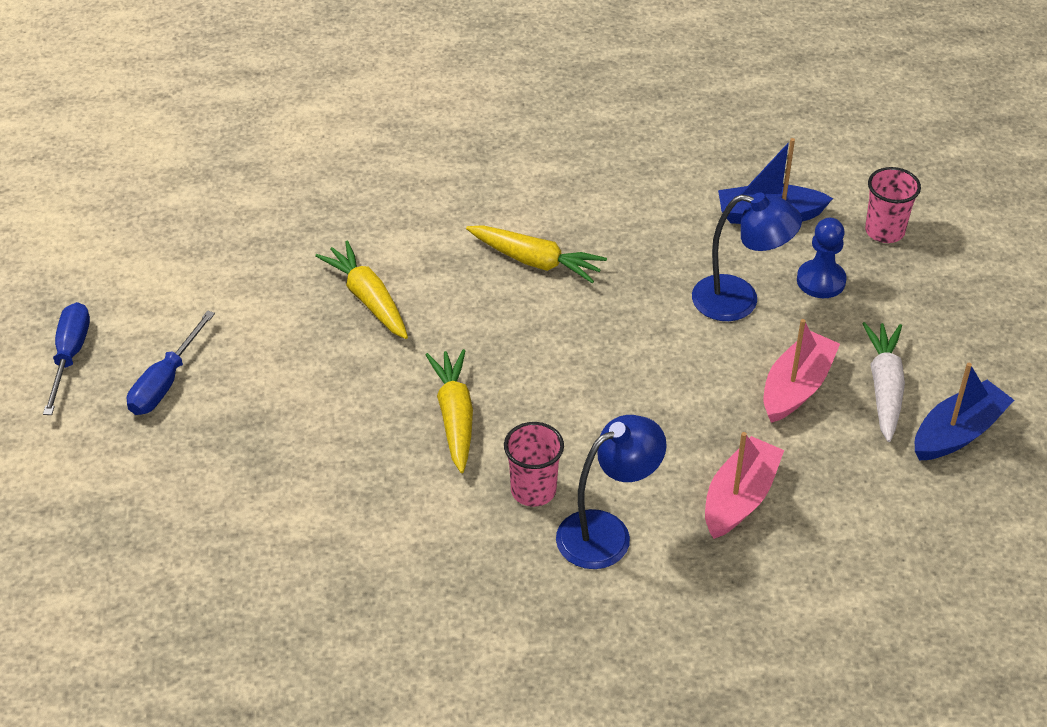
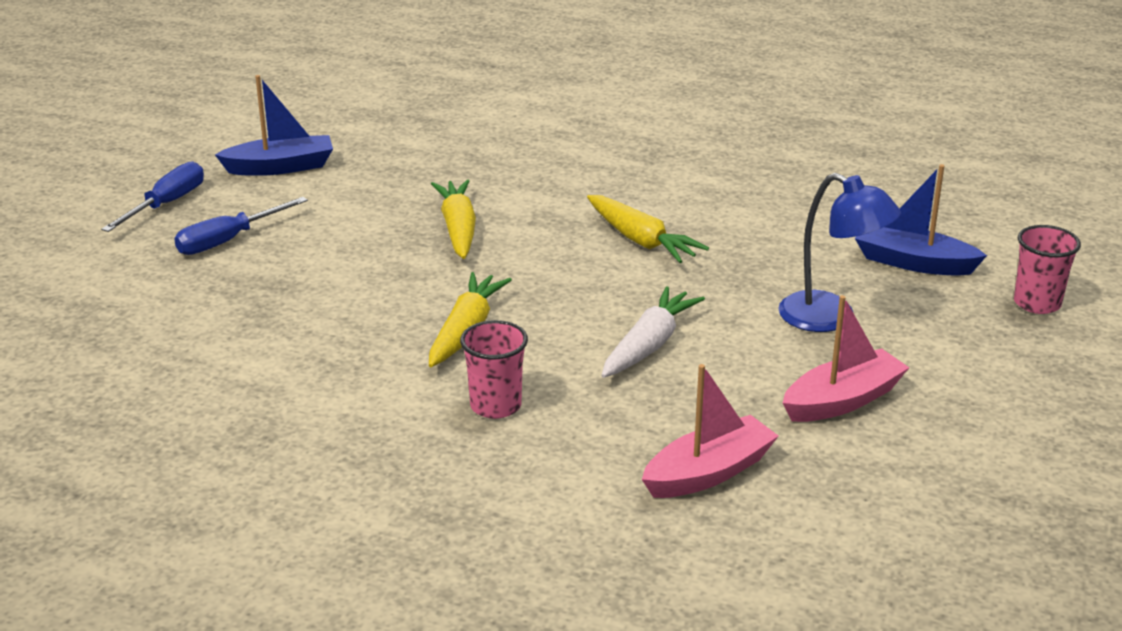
camera: 25 degrees right, 15 degrees down
blue lamp [556,415,667,569] -> none
blue pawn [797,218,846,298] -> none
white carrot [862,322,905,442] -> white carrot moved to [601,286,705,378]
blue boat [915,363,1014,461] -> blue boat moved to [215,75,333,176]

